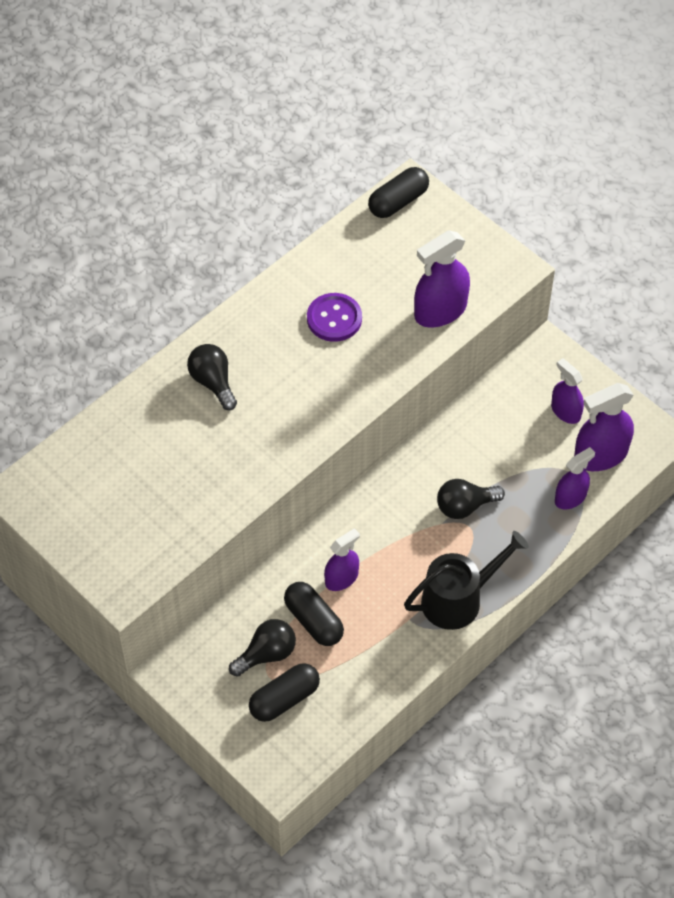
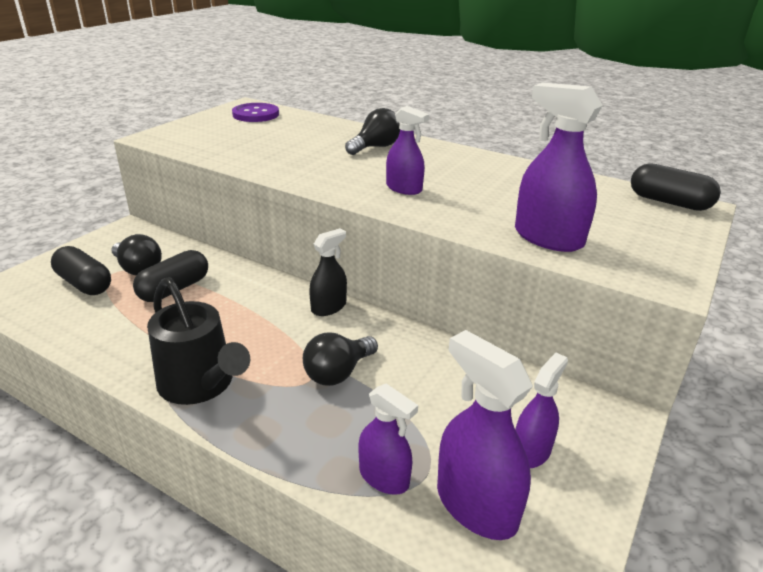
camera: 75 degrees right, 25 degrees down
purple button [307,293,362,342] -> purple button moved to [232,103,279,122]
purple spray bottle [324,528,360,591] -> purple spray bottle moved to [386,106,429,195]
black light bulb [437,479,505,519] -> black light bulb turned 105 degrees counterclockwise [303,332,378,386]
none -> black spray bottle [309,228,347,316]

